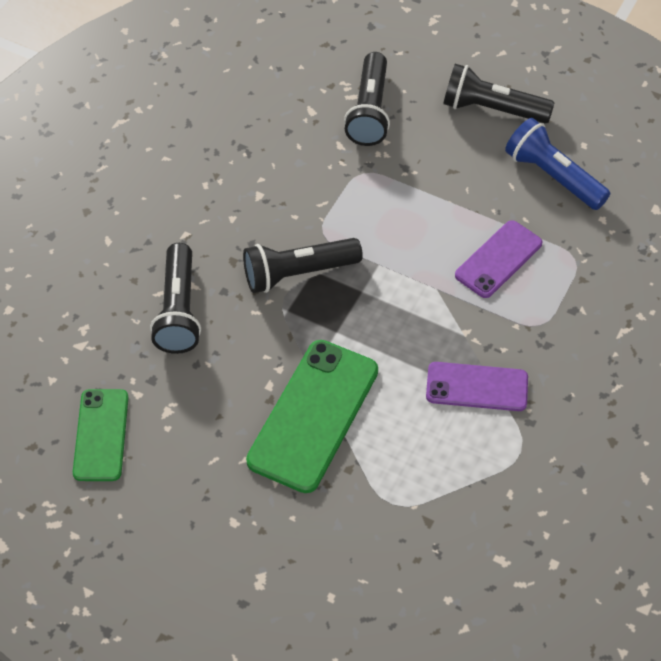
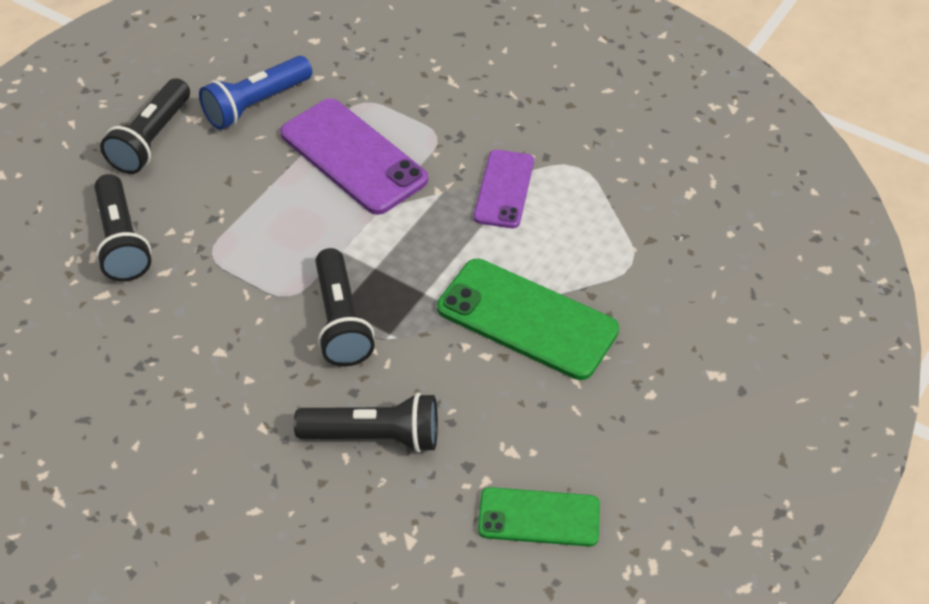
camera: 85 degrees left, 5 degrees down
black flashlight [344,52,390,146] -> black flashlight turned 60 degrees clockwise [94,174,151,282]
purple phone [455,220,542,298] -> purple phone [280,99,428,215], size x1.62

